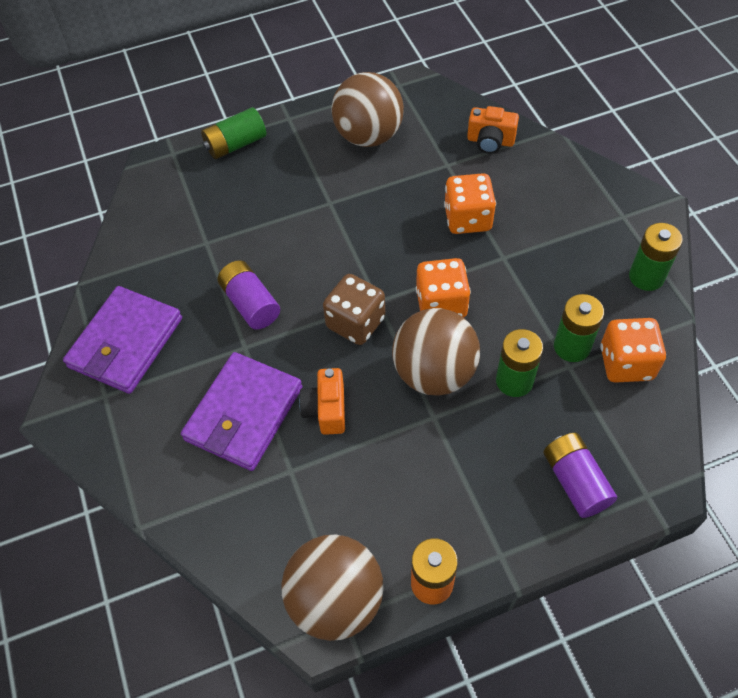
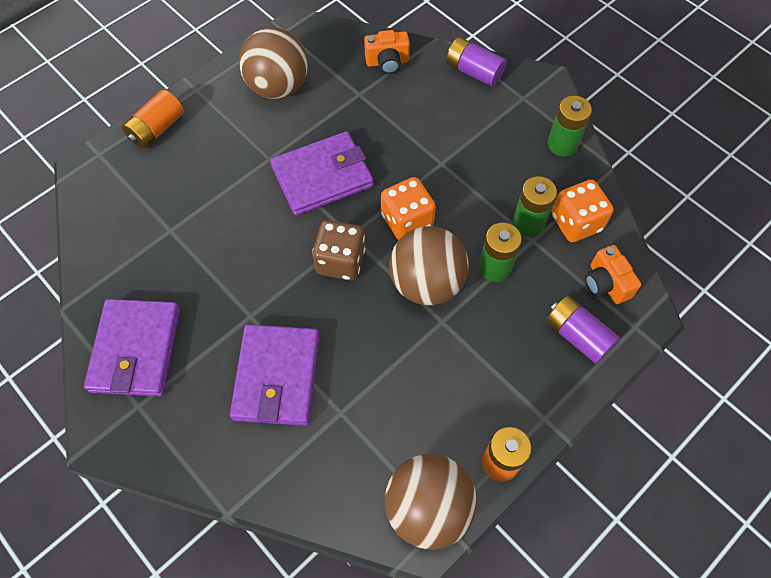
camera: 25 degrees left, 5 degrees up
green battery [201,107,266,159] -> orange battery [122,90,184,149]
purple battery [217,260,280,330] -> purple battery moved to [446,37,507,87]
orange camera [299,368,345,435] -> orange camera moved to [585,245,641,304]
orange dice [444,173,496,234] -> none
none -> purple wallet [270,131,374,216]

